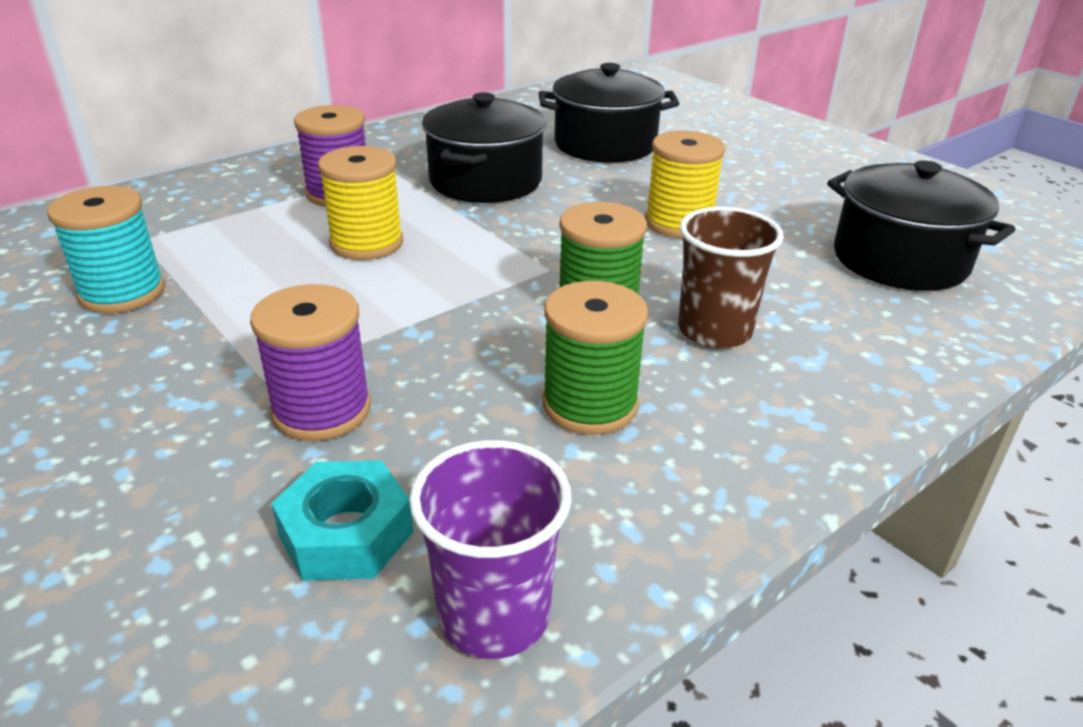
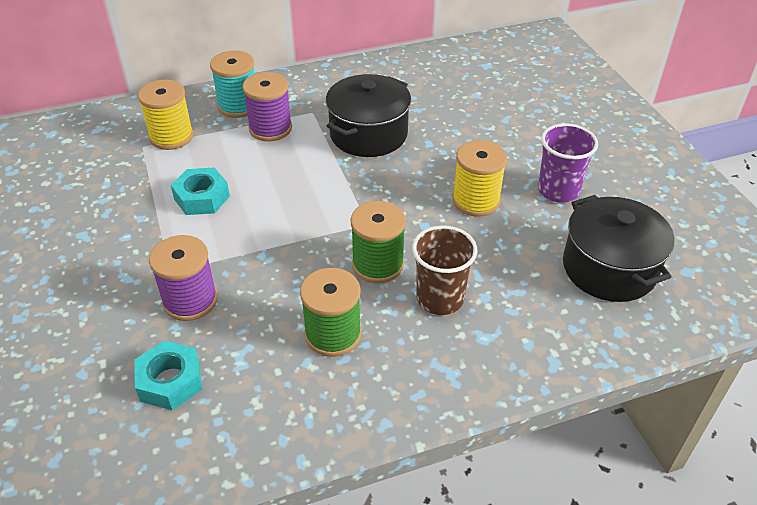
camera: 20 degrees right, 10 degrees up
turquoise spool [47,186,165,313] -> turquoise spool moved to [210,51,255,118]
yellow spool [318,146,403,260] -> yellow spool moved to [138,79,194,150]
purple cup [409,440,572,659] -> purple cup moved to [538,123,598,203]
black pot [539,63,679,163] -> none
none -> turquoise nut [171,168,230,215]

